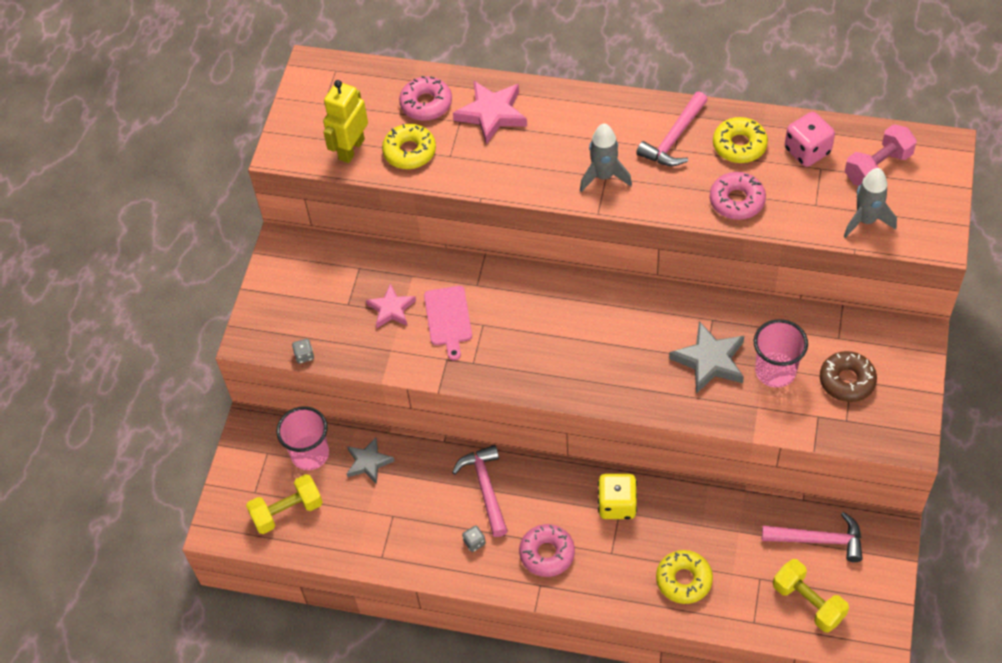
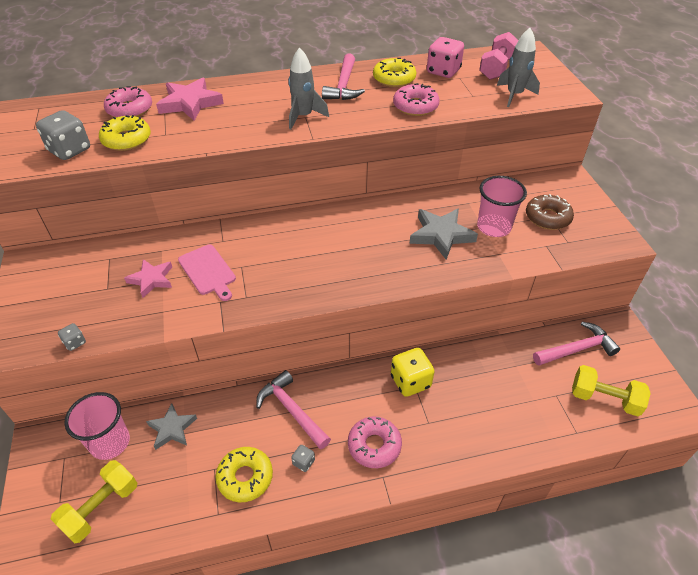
camera: 30 degrees left, 10 degrees down
yellow robot [323,80,368,163] -> grey dice [36,110,90,160]
yellow donut [656,550,713,604] -> yellow donut moved to [216,447,273,502]

